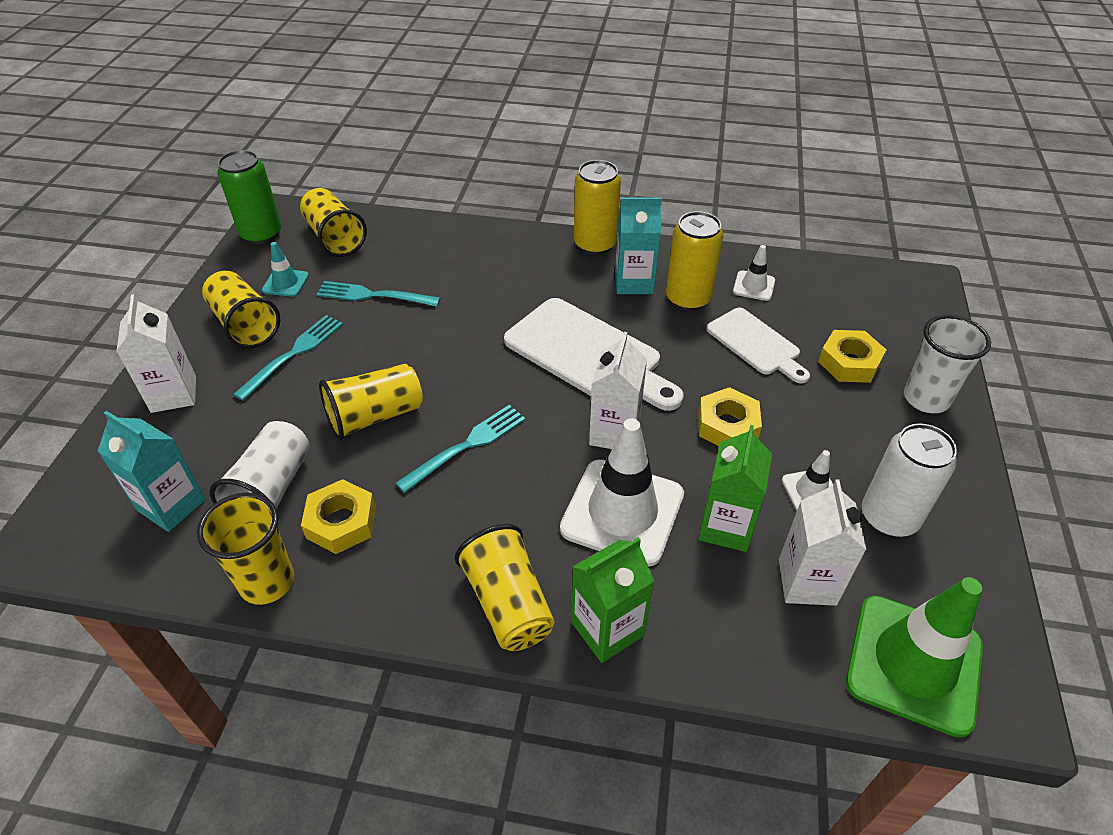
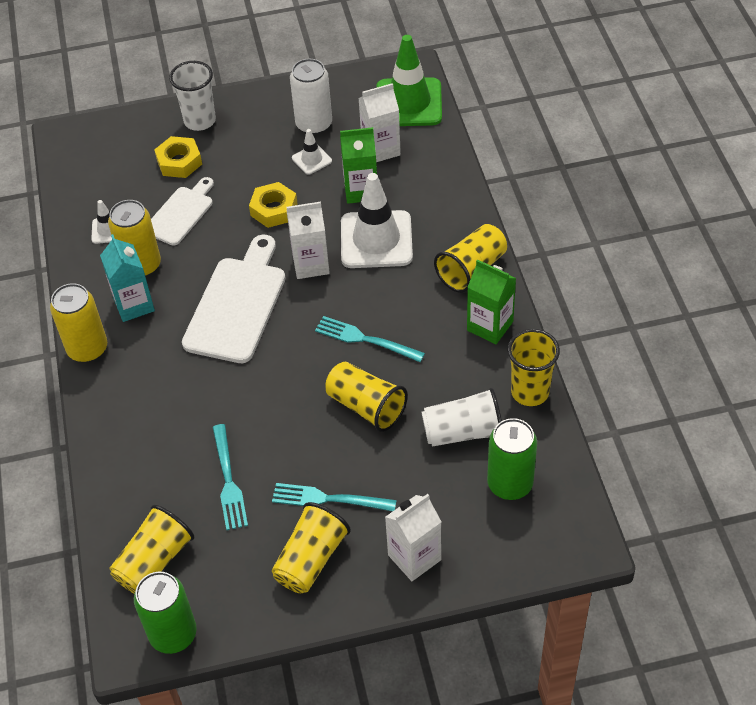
camera: 110 degrees left, 5 degrees up
turquoise carton [98,411,206,532] -> green can [487,418,537,500]
turquoise traffic cone [262,242,309,297] -> none
yellow nut [301,479,376,554] -> none
green carton [571,537,654,663] -> green carton moved to [467,259,516,344]

